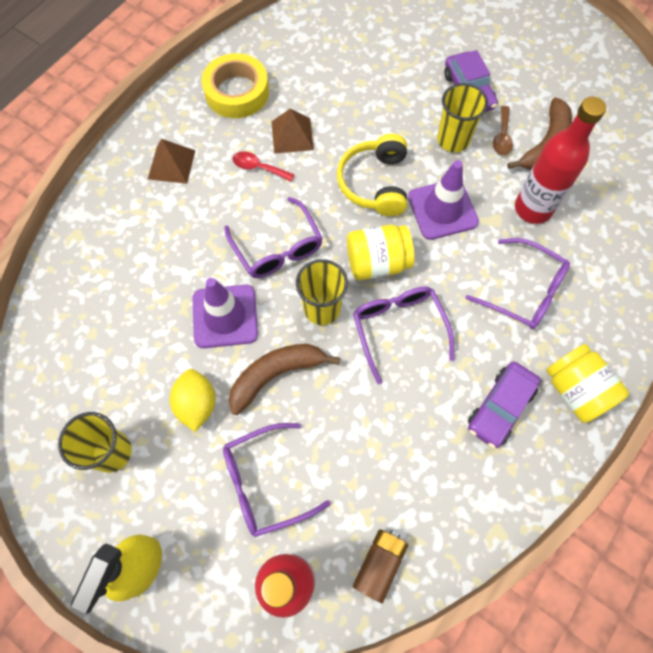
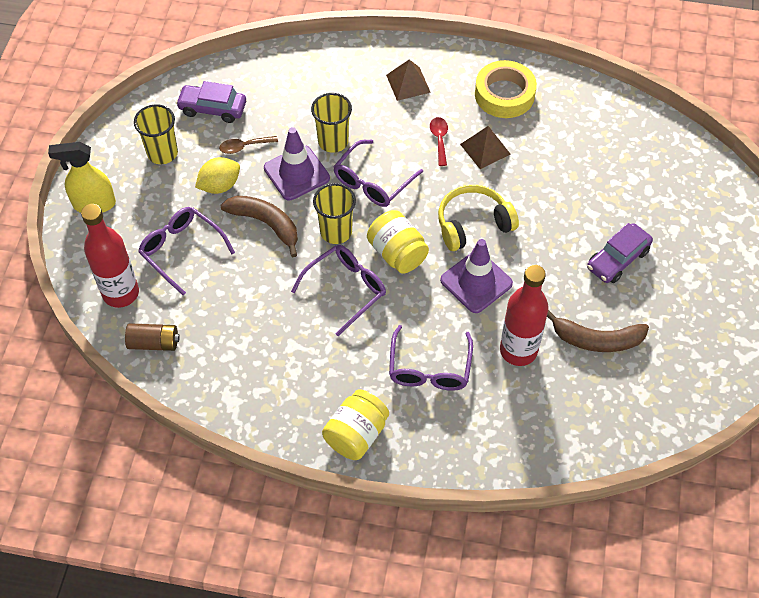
camera: 65 degrees right, 10 degrees down
yellow cup [437,83,488,152] -> yellow cup moved to [311,93,352,153]
purple car [468,362,540,449] -> purple car moved to [176,81,246,123]
brown spoon [493,106,513,155] -> brown spoon moved to [219,136,278,154]

